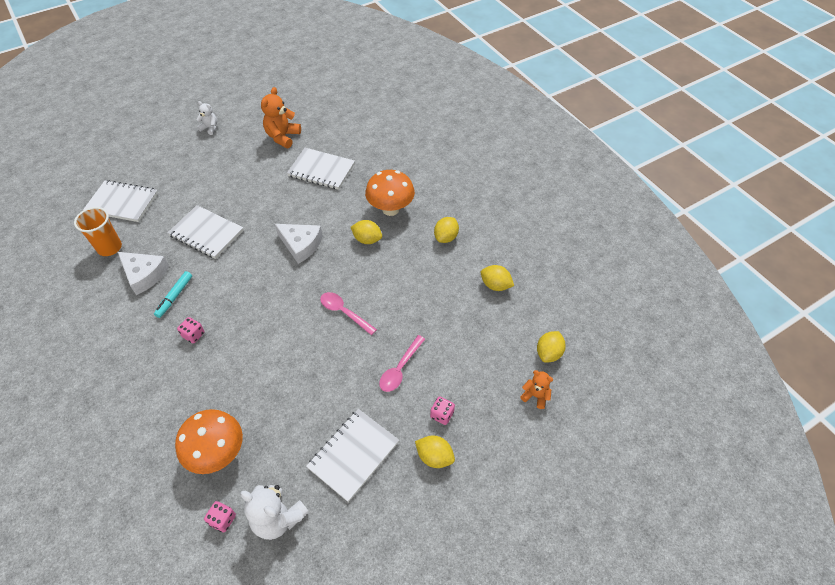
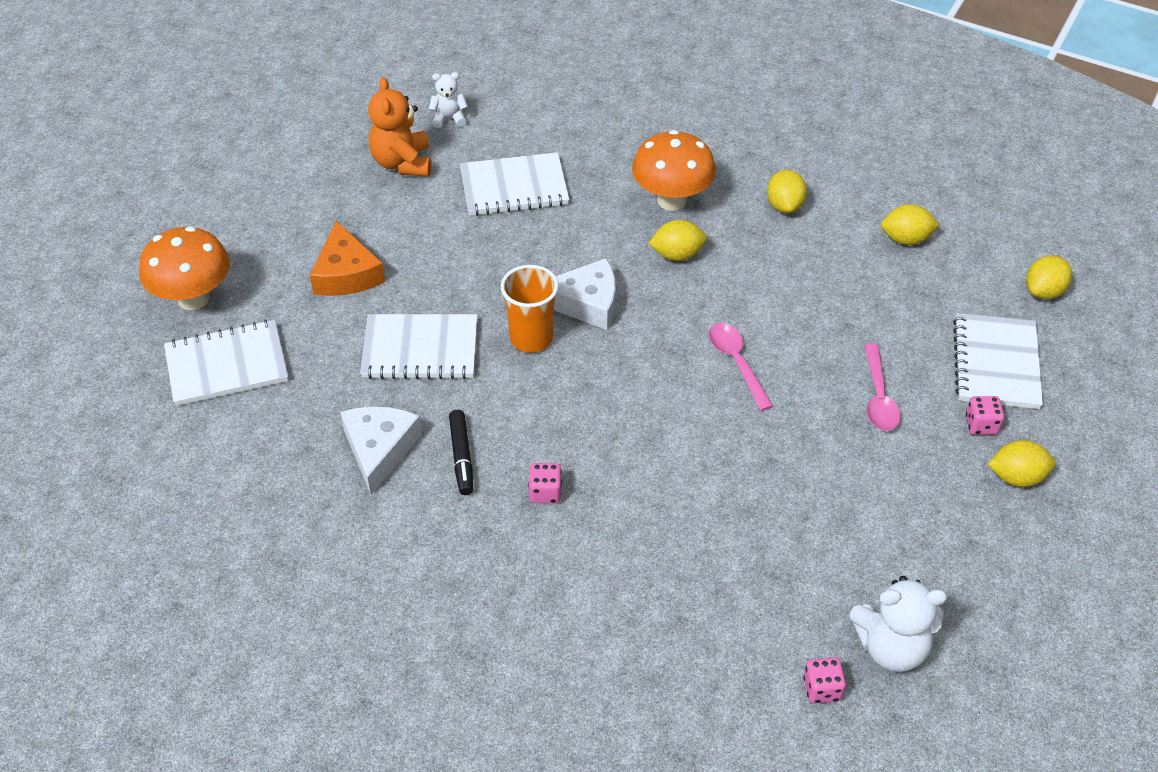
camera: 30 degrees left, 5 degrees down
orange cup [74,207,122,256] -> orange cup moved to [500,265,559,353]
white cheese [118,252,169,295] -> white cheese turned 90 degrees counterclockwise [340,406,422,495]
turquoise marker [154,271,192,318] -> black marker [449,410,473,495]
orange mushroom [175,409,243,474] -> orange mushroom moved to [139,226,230,310]
white teddy bear [196,101,217,135] -> white teddy bear moved to [429,72,468,128]
white notebook [306,409,399,502] -> white notebook moved to [953,313,1043,409]
pink spoon [320,292,377,335] -> pink spoon turned 60 degrees clockwise [709,323,773,411]
orange teddy bear [520,370,553,409] -> none
yellow lemon [537,331,566,363] -> yellow lemon turned 45 degrees clockwise [1026,255,1072,300]
none -> orange cheese [310,221,385,296]

